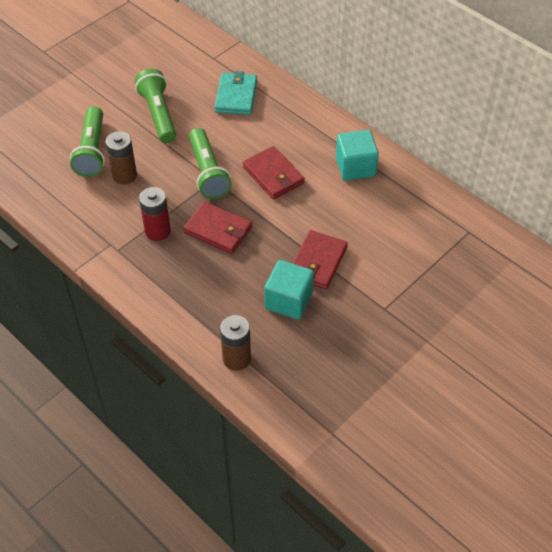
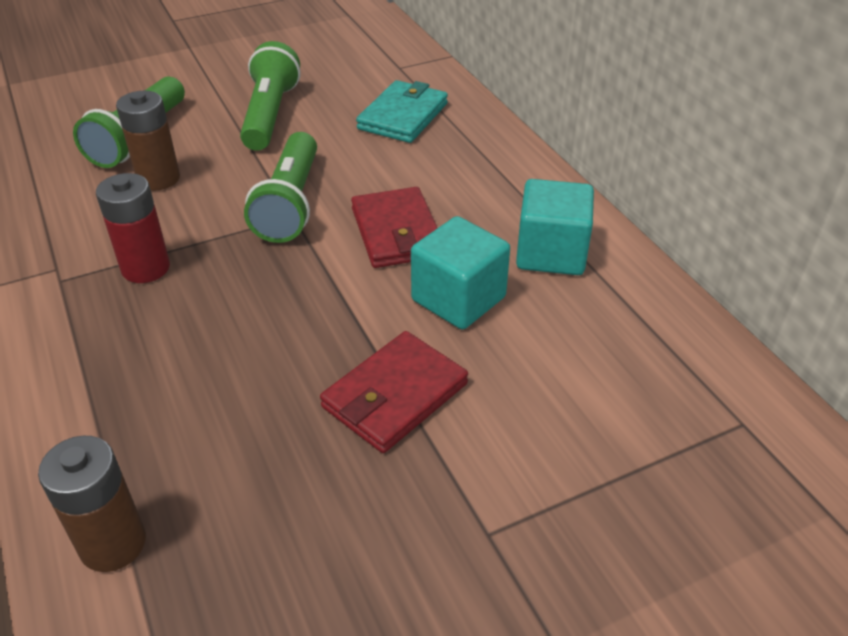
camera: 20 degrees right, 10 degrees down
red wallet [183,201,252,254] -> none
turquoise cube [264,260,314,320] -> turquoise cube moved to [411,216,510,329]

